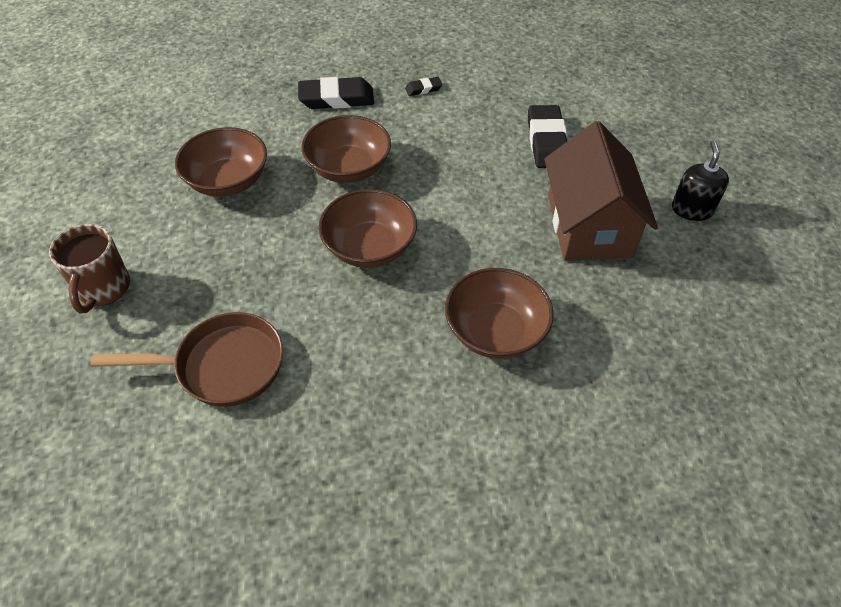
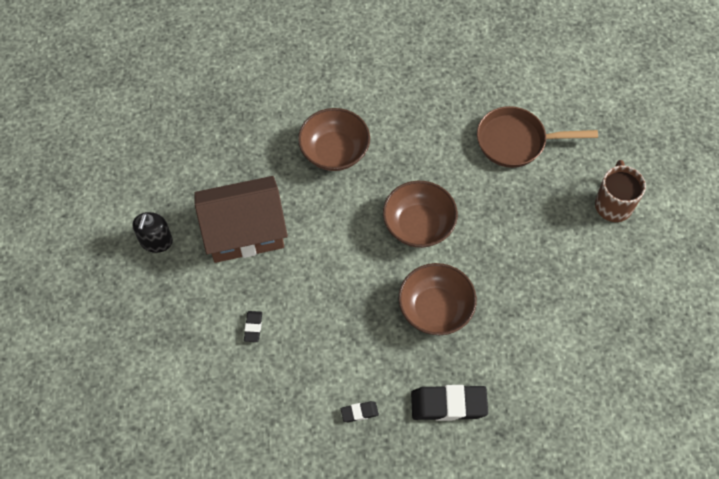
camera: 175 degrees left, 10 degrees up
brown bowl [175,127,267,197] -> none
black eraser [528,105,567,168] -> black eraser [244,311,262,342], size x0.49
brown house [544,121,658,261] -> brown house turned 75 degrees clockwise [194,176,288,263]

